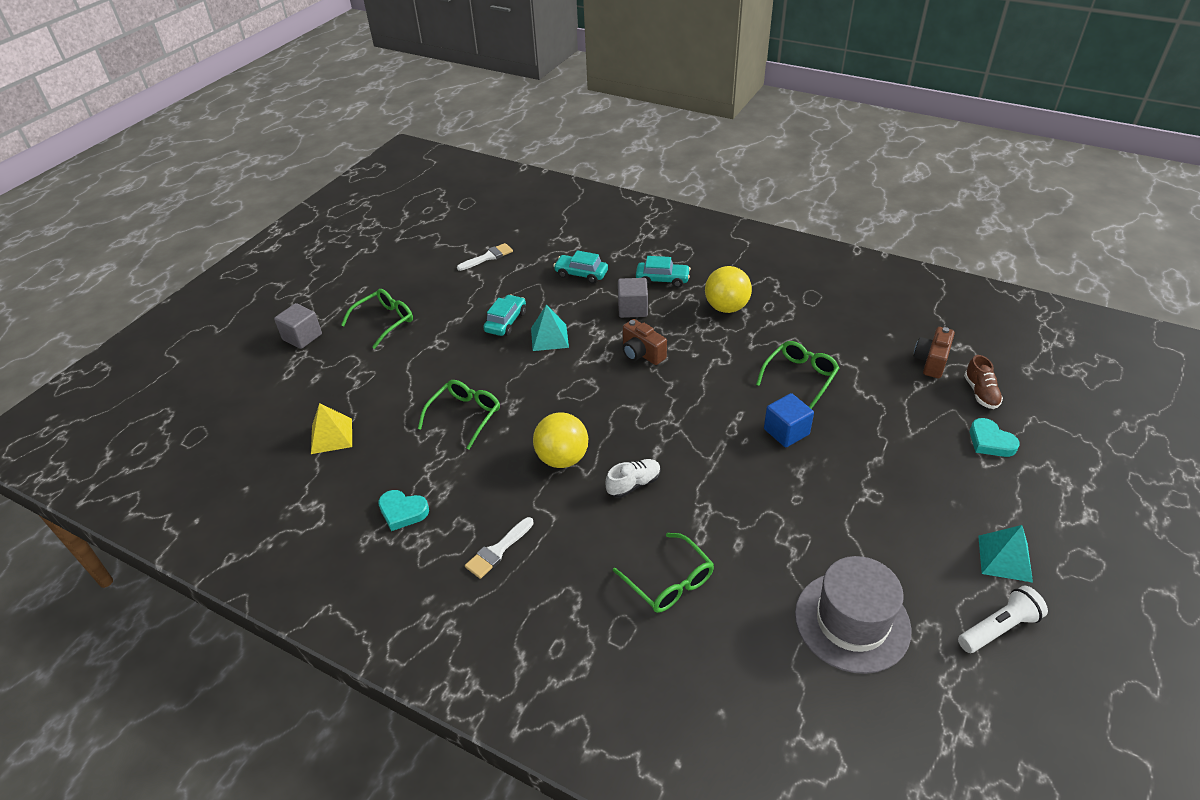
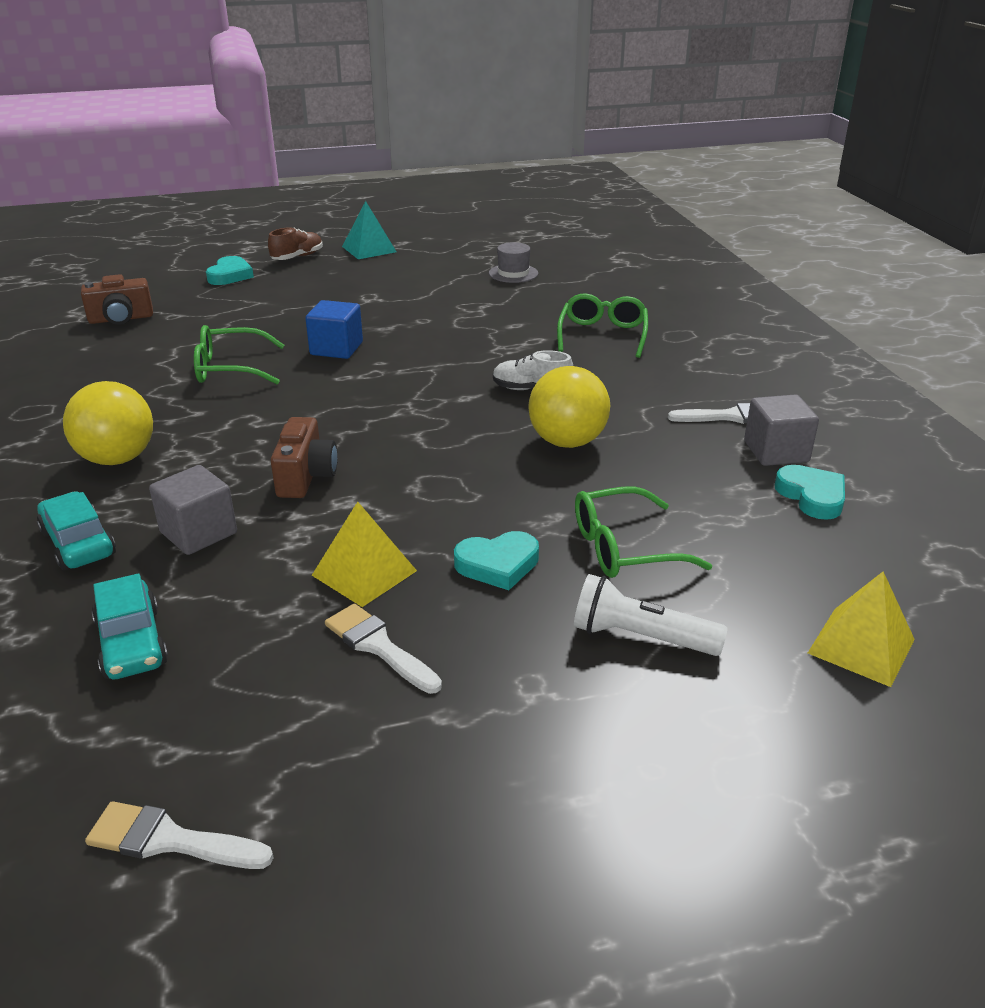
camera: 135 degrees left, 10 degrees down
grey cube [274,303,322,349] -> grey cube moved to [744,394,819,466]
green glasses [341,289,413,349] -> none
turquoise car [483,295,526,336] -> white brush [325,603,442,694]
turquoise pyramid [531,304,569,351] -> yellow pyramid [312,501,417,607]
grey hat [795,556,912,674] -> grey hat [489,242,538,283], size x0.50
white flashlight [958,586,1048,653] -> white flashlight moved to [574,574,728,656]
brown shoe [964,355,1003,409] -> brown shoe moved to [268,227,323,260]
none -> turquoise heart [454,531,539,590]

